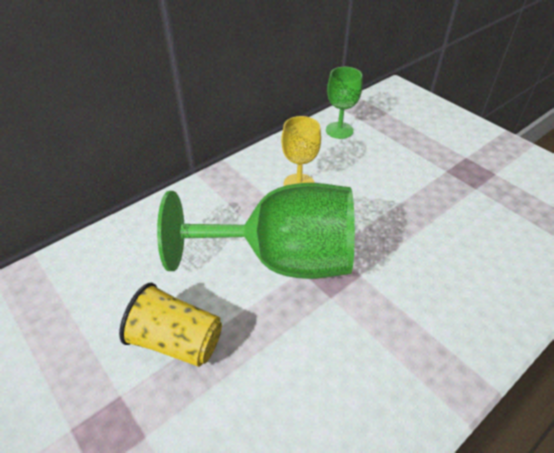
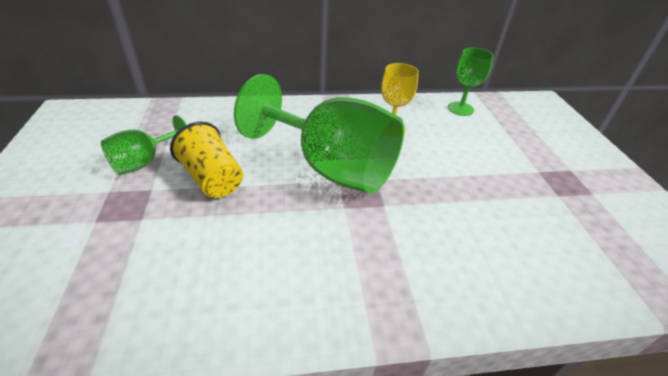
camera: 30 degrees right, 5 degrees down
none -> green goblet [101,115,187,175]

